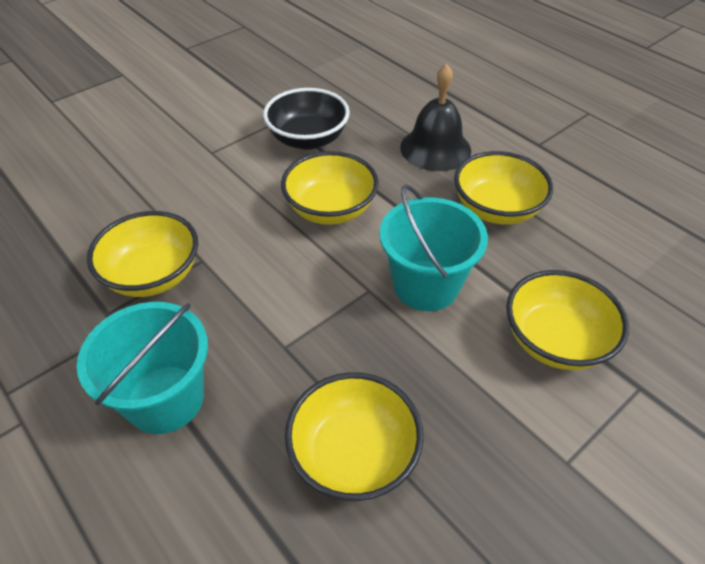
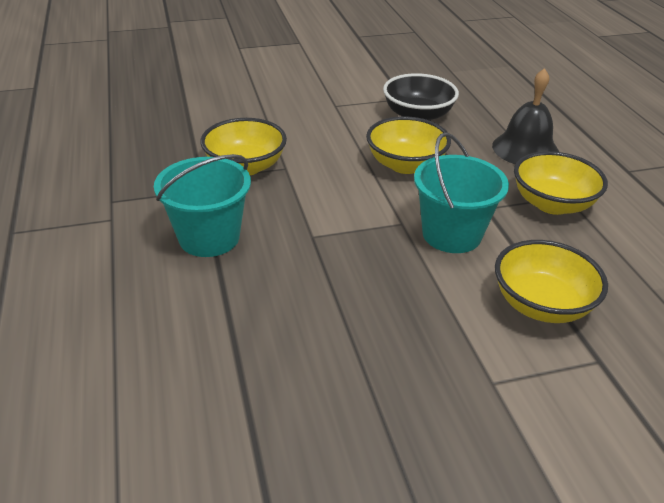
camera: 25 degrees right, 10 degrees down
yellow bowl [285,372,424,501] -> none

